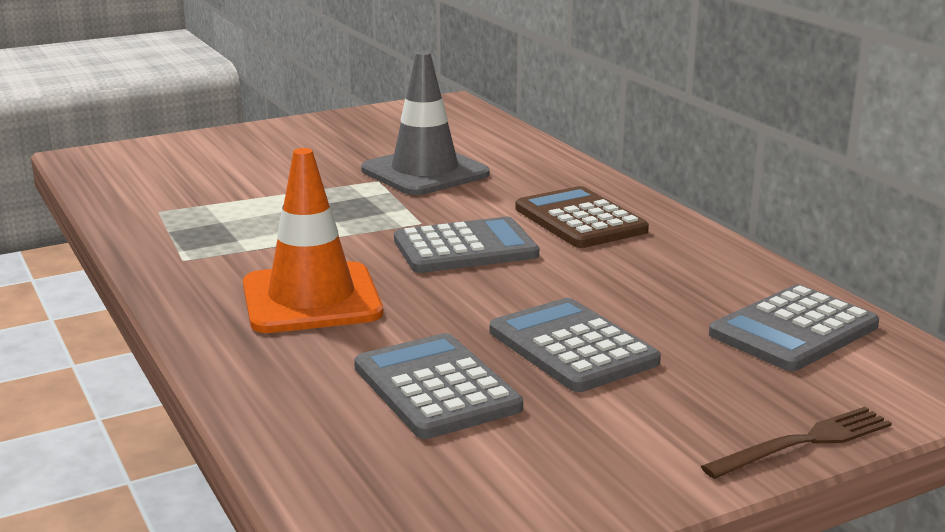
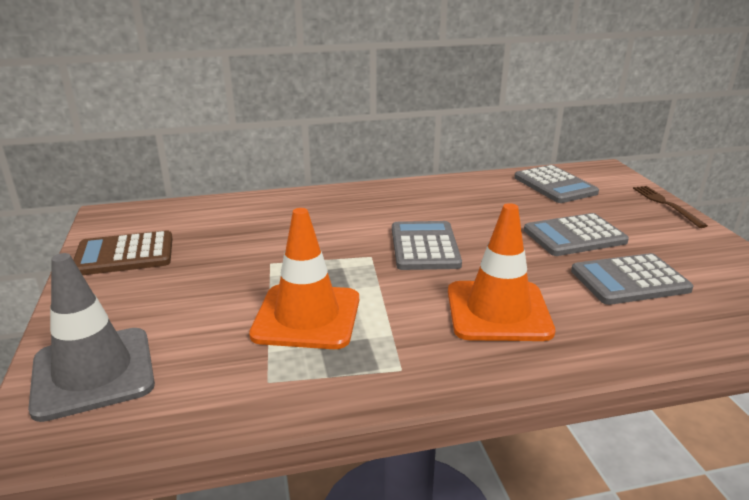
camera: 75 degrees left, 5 degrees up
grey traffic cone [361,51,490,195] -> grey traffic cone moved to [28,253,155,422]
brown calculator [515,186,649,248] -> brown calculator moved to [73,230,173,275]
none -> orange traffic cone [249,208,359,349]

